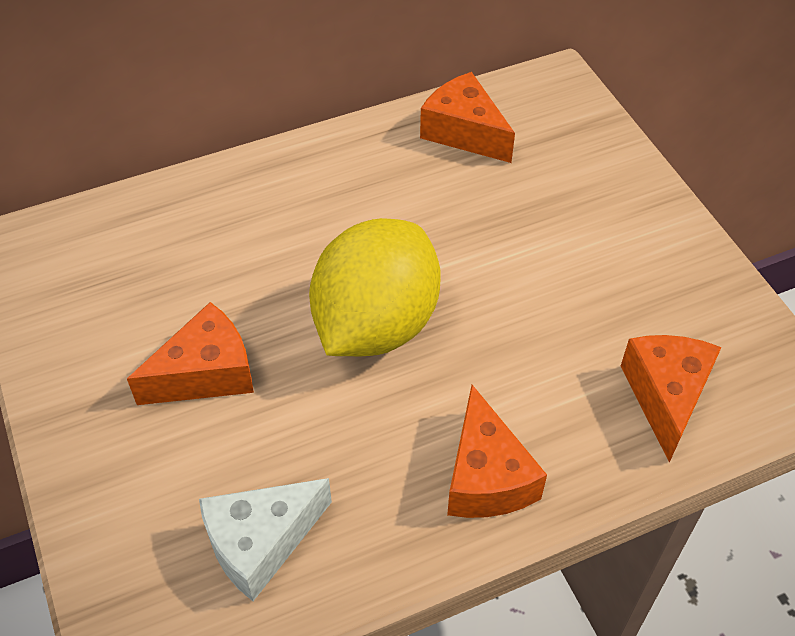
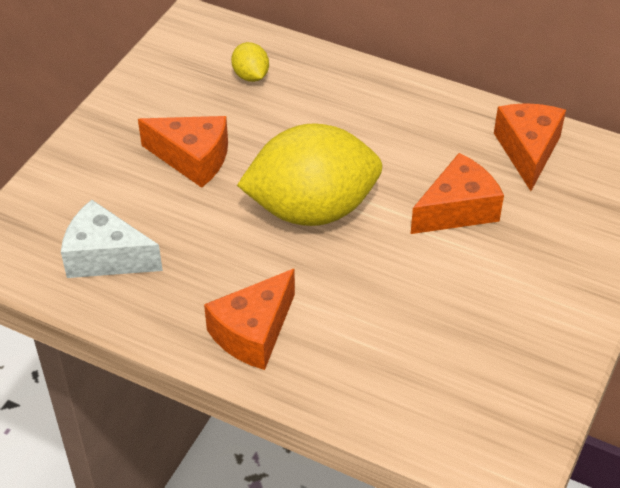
camera: 50 degrees right, 5 degrees down
orange cheese [621,335,722,463] -> orange cheese moved to [410,153,504,234]
none -> yellow lemon [231,42,269,82]

